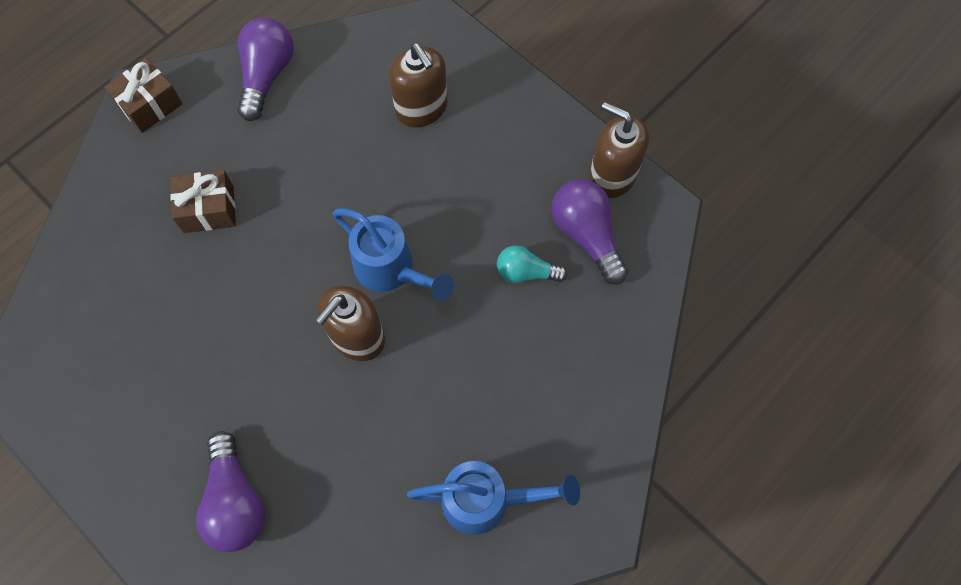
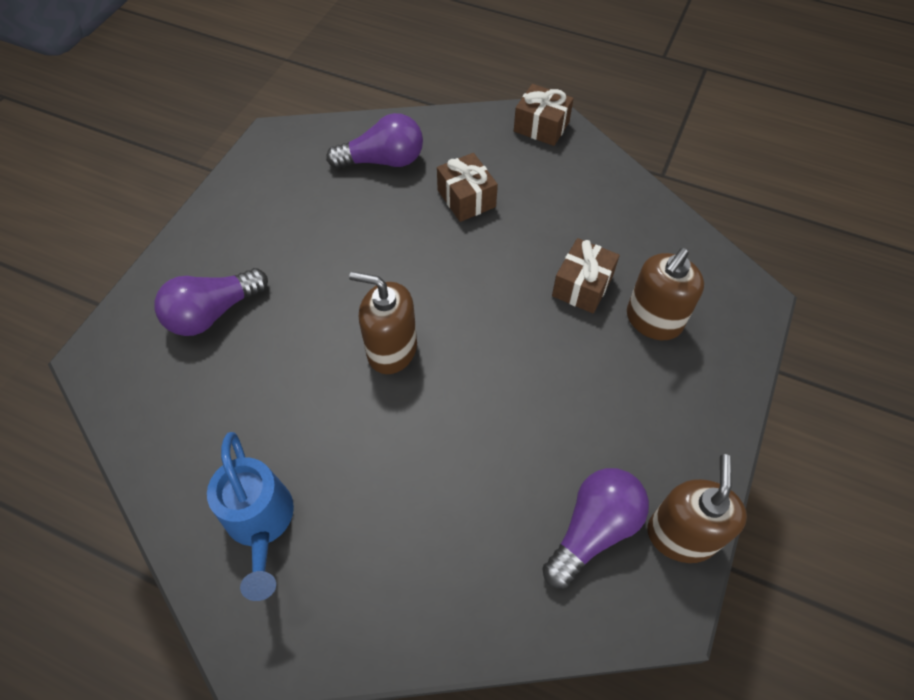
camera: 70 degrees right, 10 degrees down
purple light bulb [237,17,294,121] -> purple light bulb moved to [326,113,423,169]
blue watering can [332,208,454,301] -> none
turquoise light bulb [497,245,568,283] -> none
none -> brown gift [552,238,620,313]

